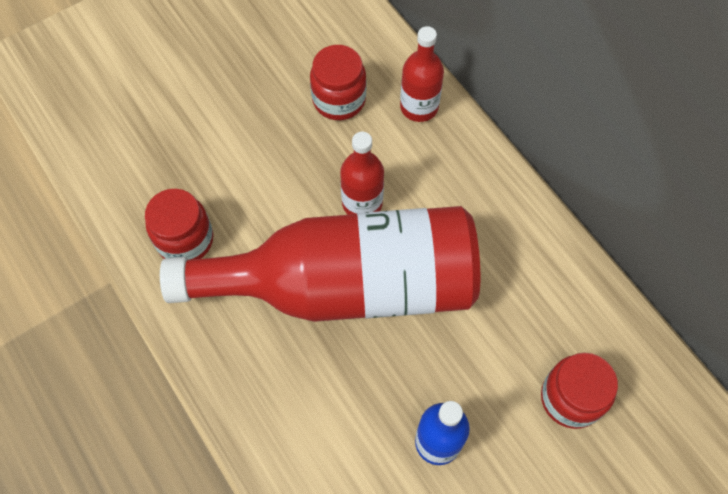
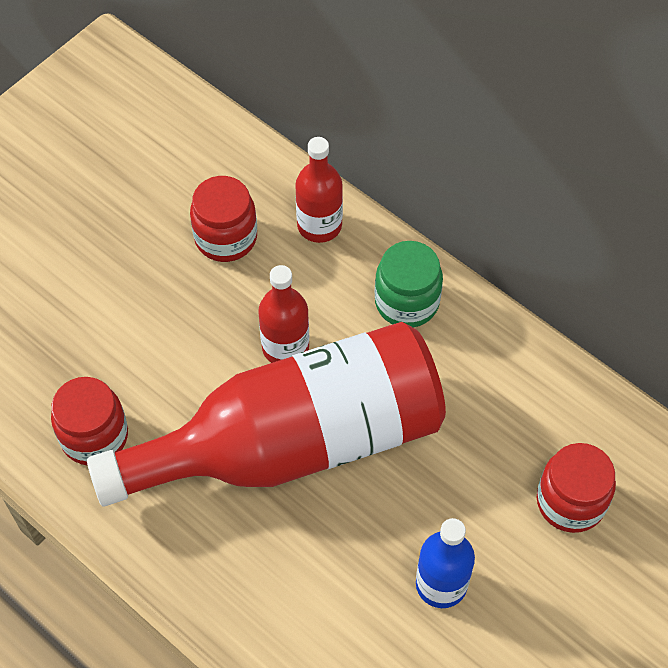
camera: 15 degrees left, 5 degrees down
none -> green jar [375,241,443,328]

